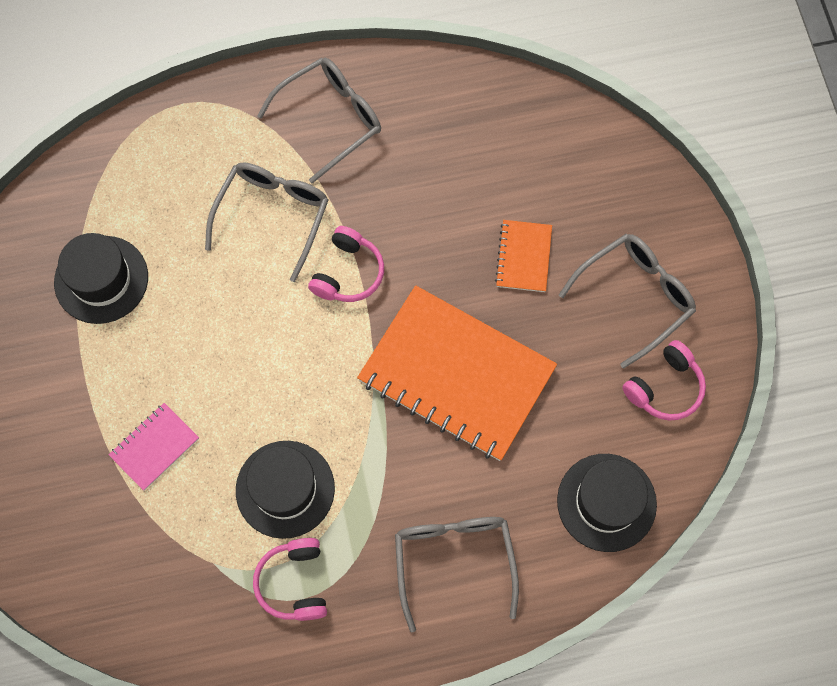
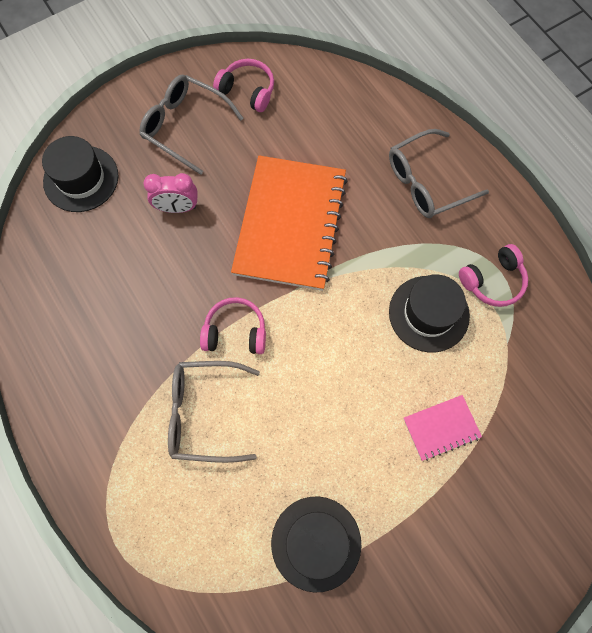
camera: 110 degrees left, 0 degrees up
pink notebook [109,403,199,491] -> pink notebook turned 45 degrees counterclockwise [404,395,482,461]
grey glasses [257,58,381,184] -> none
orange notebook [495,220,552,292] -> pink clock [143,173,198,213]
black hat [557,454,657,552] -> black hat moved to [42,136,118,212]

